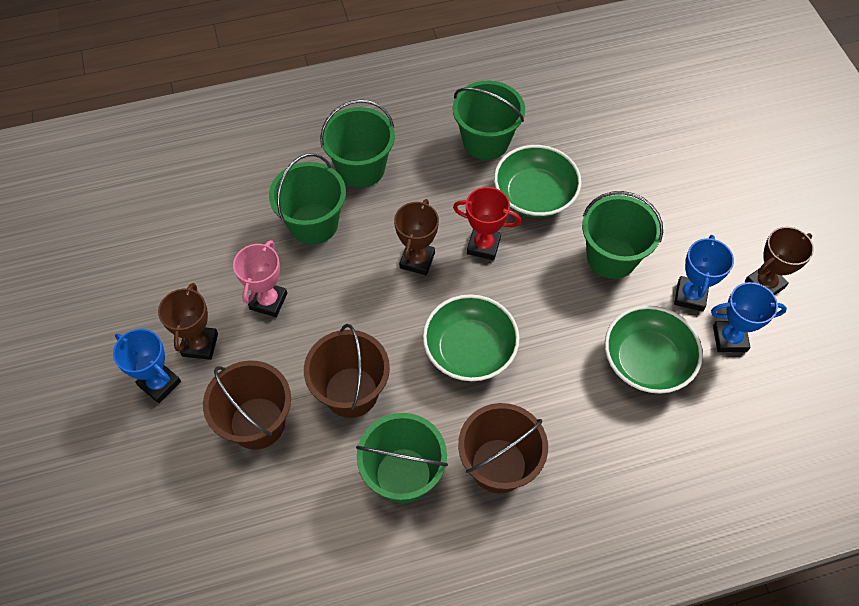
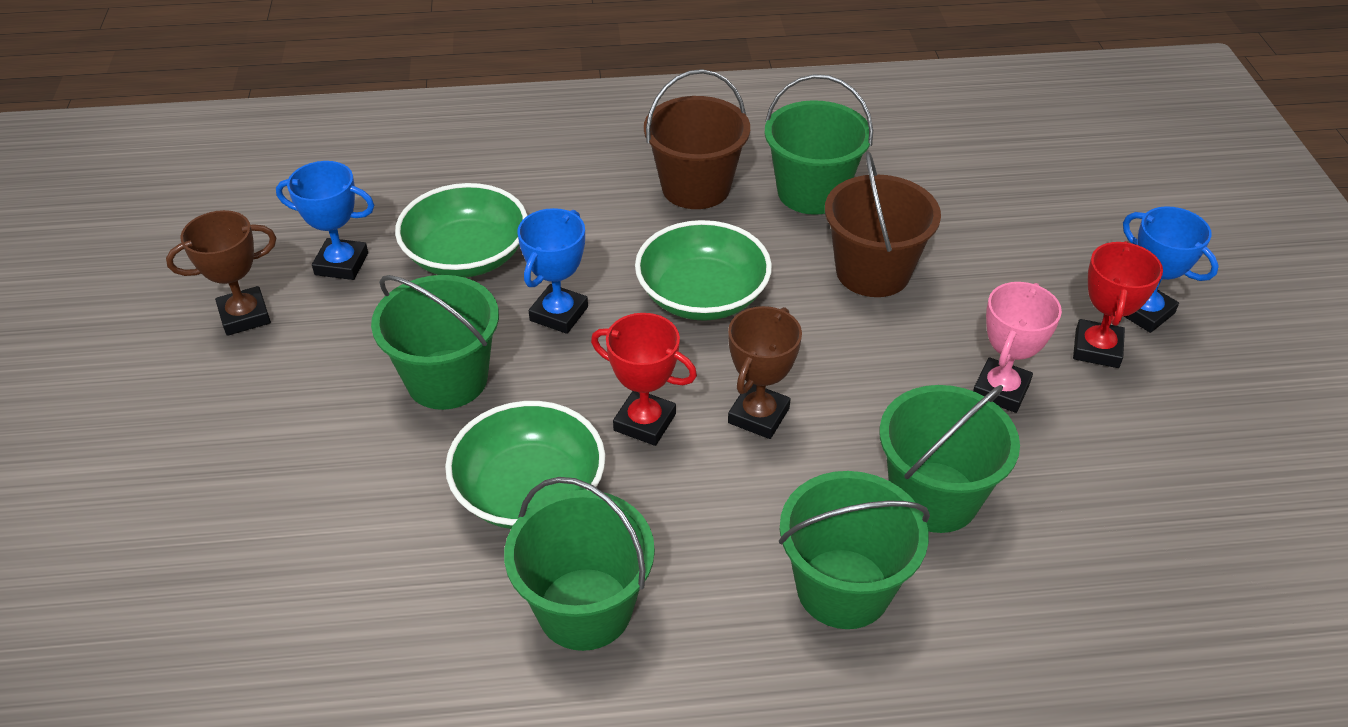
camera: 170 degrees left, 15 degrees down
brown trophy [158,283,218,360] -> red trophy [1073,241,1163,368]
brown bucket [203,360,291,450] -> none
blue trophy [674,235,734,312] -> blue trophy moved to [517,208,588,334]

